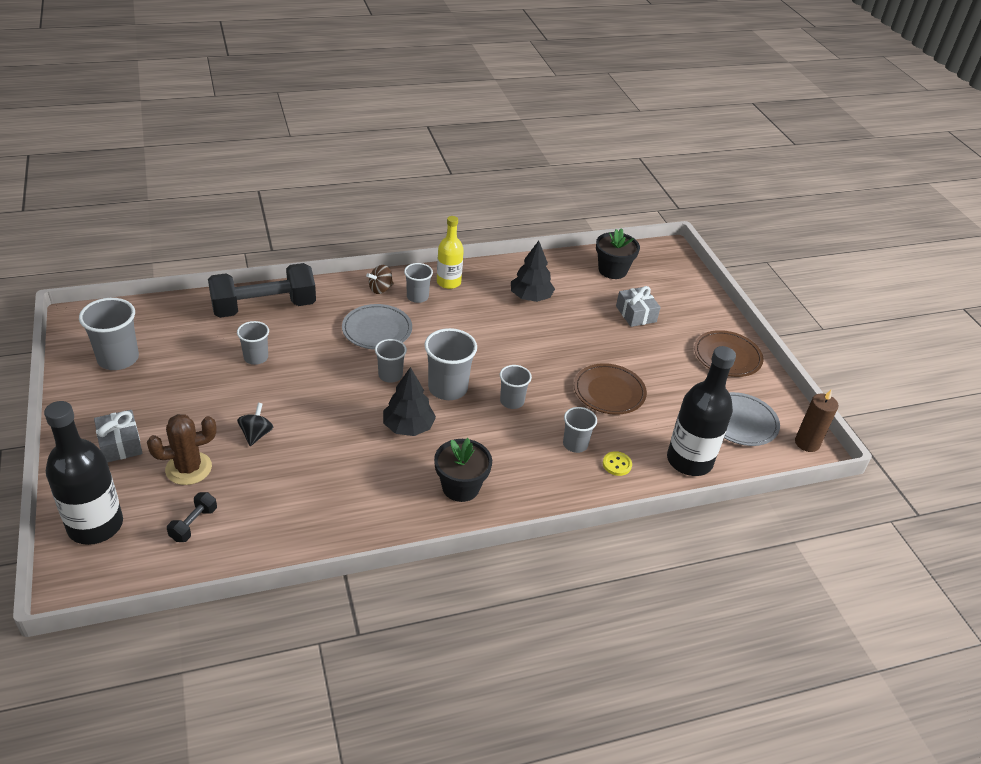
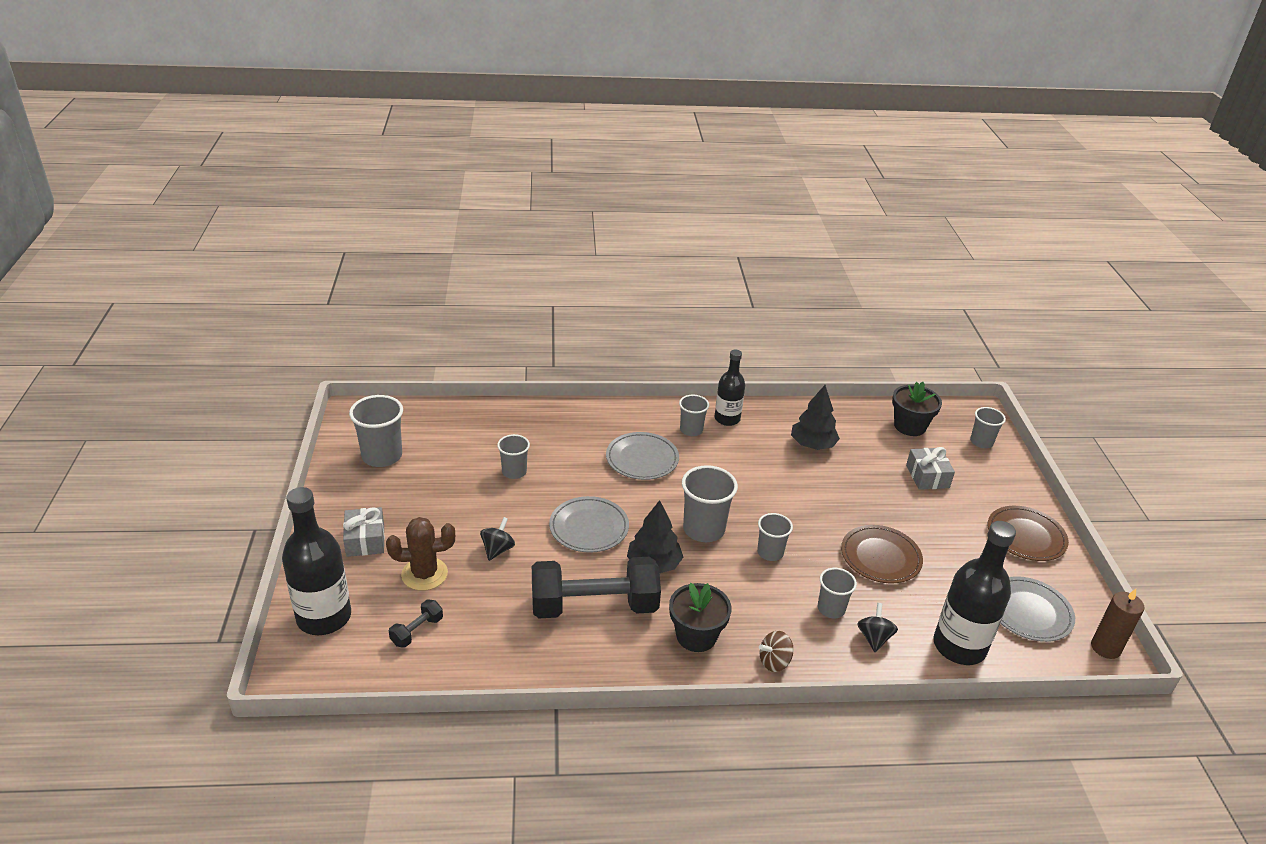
camera: 15 degrees right, 5 degrees down
black dumbbell [208,263,316,318] -> black dumbbell moved to [532,557,661,618]
brown spinning top [366,265,394,294] -> brown spinning top moved to [759,631,793,672]
grey cup [375,339,407,383] -> grey cup moved to [970,407,1006,448]
yellow bottle [437,216,464,289] -> black bottle [714,350,745,426]
yellow button [603,451,632,476] -> black spinning top [857,603,898,652]
none -> grey plate [549,496,629,553]

